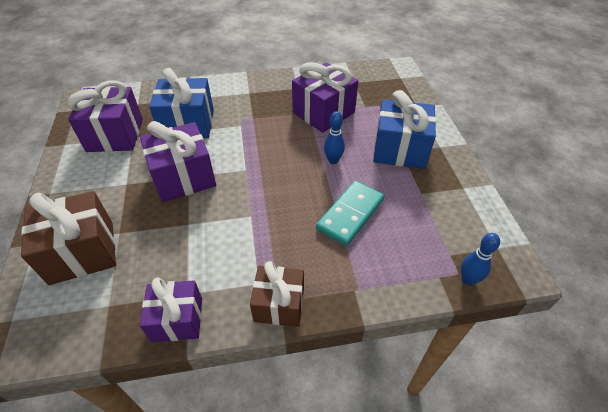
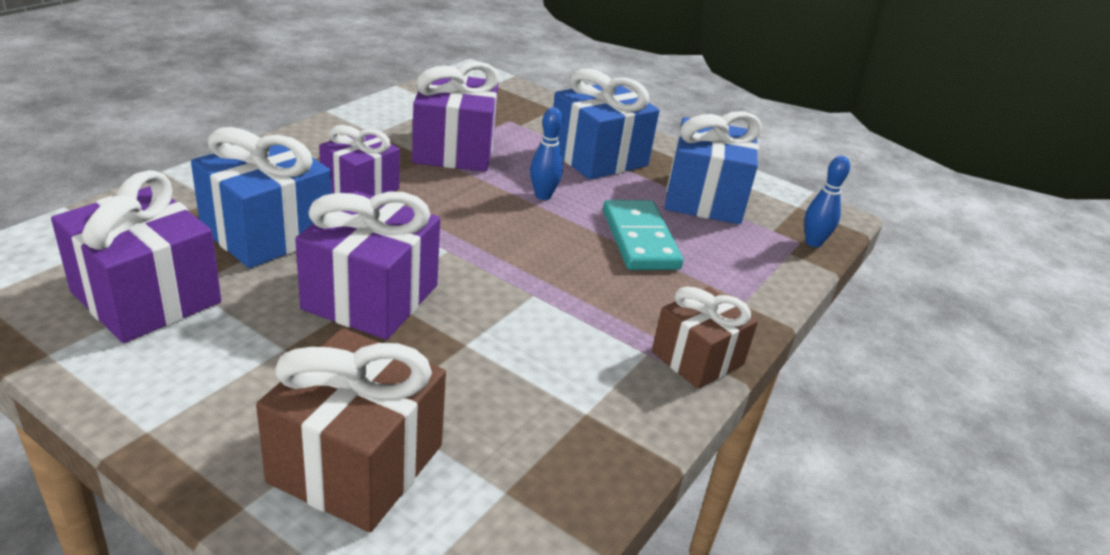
camera: 50 degrees left, 15 degrees down
purple gift [140,278,202,342] -> purple gift moved to [319,125,400,196]
none -> blue gift [665,111,762,224]

